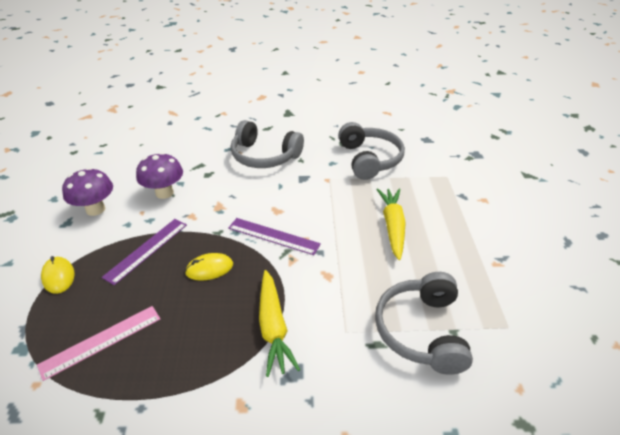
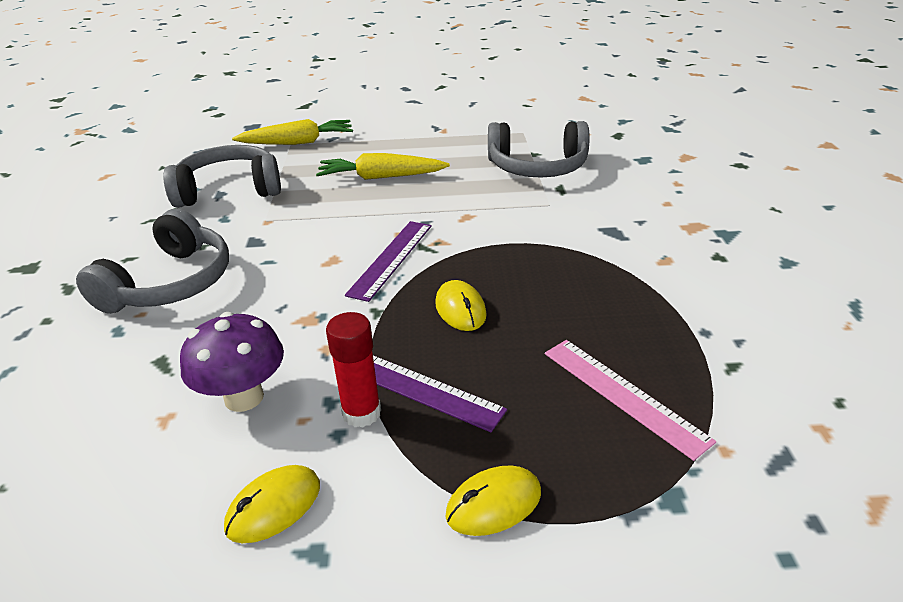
camera: 90 degrees left, 5 degrees down
purple mushroom [62,168,113,216] -> yellow mouse [224,465,320,543]
yellow carrot [259,270,300,377] -> yellow carrot moved to [232,119,353,145]
none -> red glue stick [326,312,381,428]

